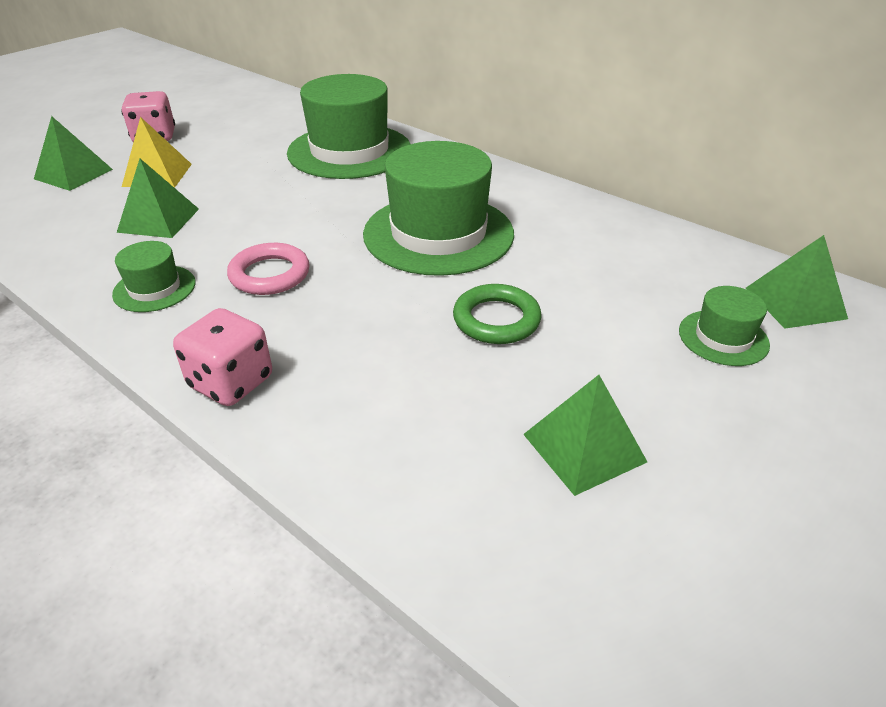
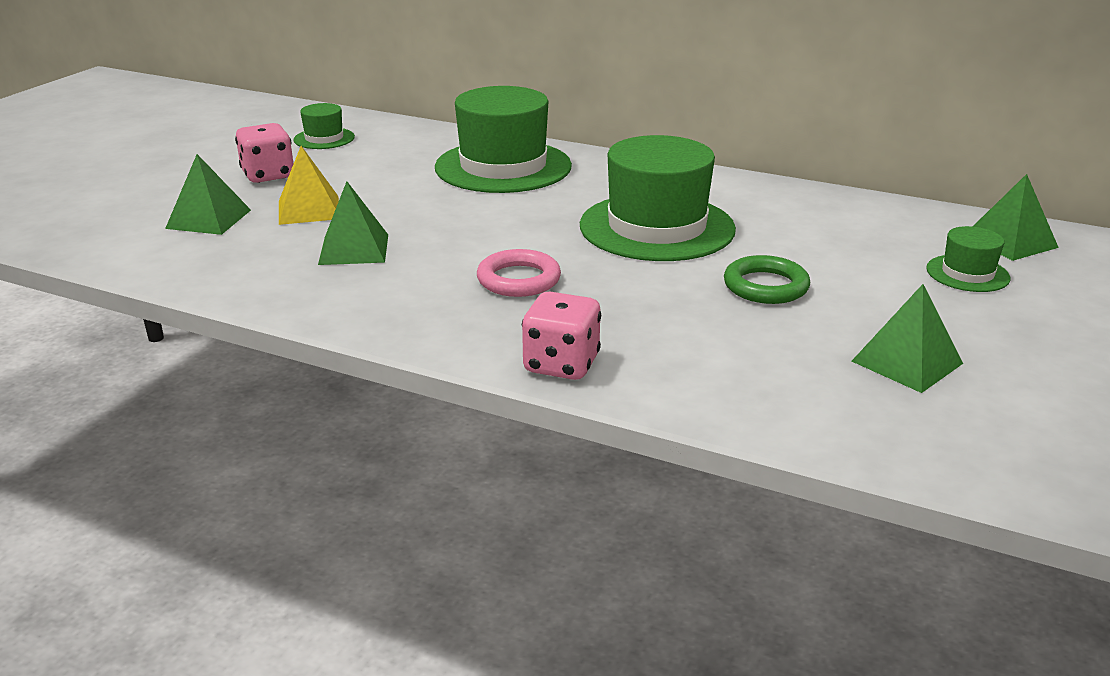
camera: 15 degrees left, 10 degrees down
green hat [112,241,195,312] -> green hat moved to [293,103,355,149]

